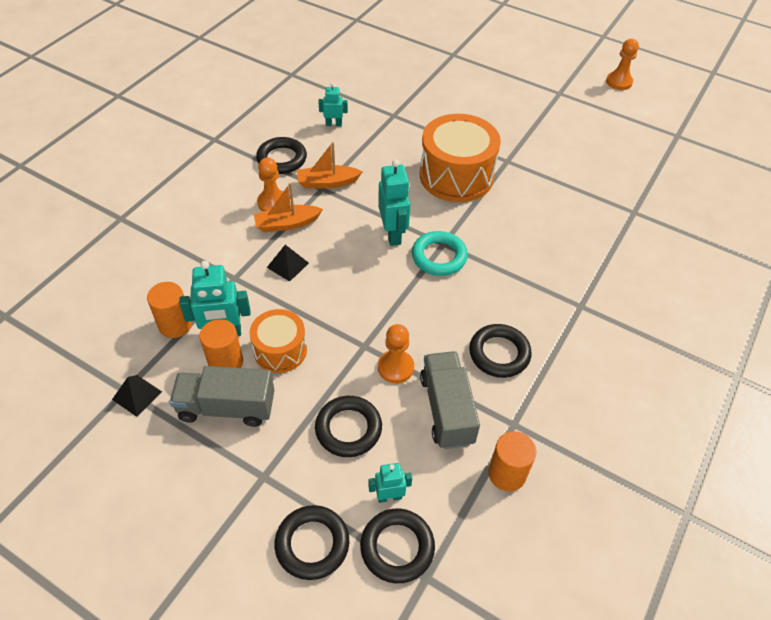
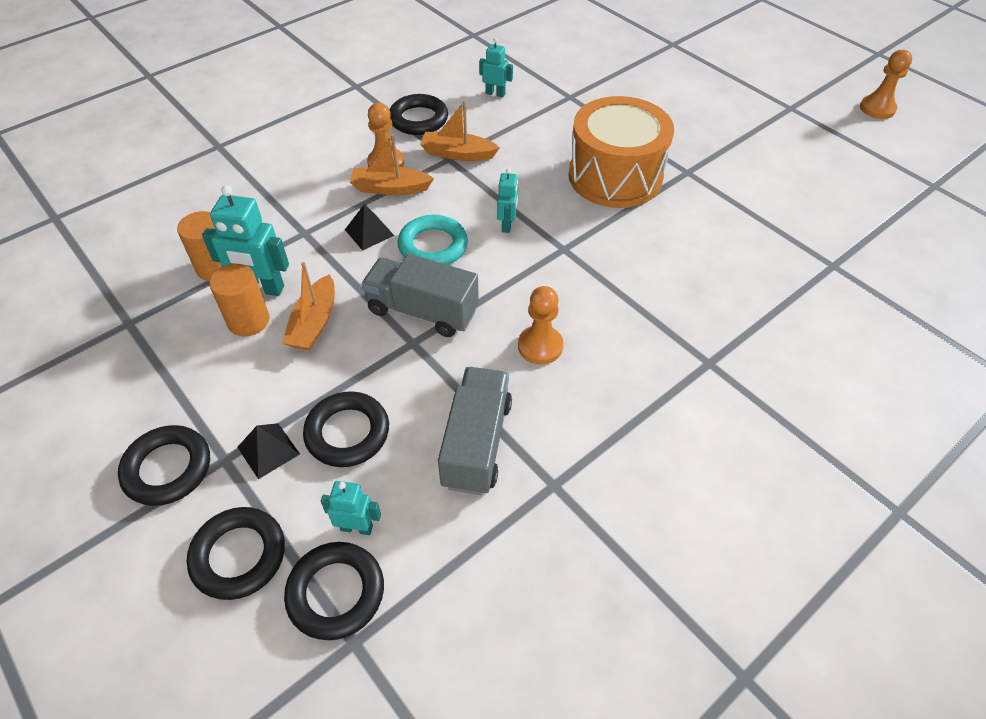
camera: 20 degrees right, 0 degrees up
black pyramid [112,375,162,417] -> black pyramid moved to [237,423,300,479]
grey truck [170,366,274,427] -> grey truck moved to [361,254,479,337]
orange drum [250,309,307,373] -> orange boat [282,262,335,351]
turquoise robot [378,159,410,246] -> turquoise robot [497,168,518,233], size x0.58
orange pawn [378,324,414,383] -> orange pawn moved to [518,286,563,365]
turquoise ring [412,231,468,276] -> turquoise ring moved to [398,215,468,265]
black ring [469,324,532,378] -> black ring moved to [118,425,210,506]
orange cylinder [488,431,536,491] -> none

